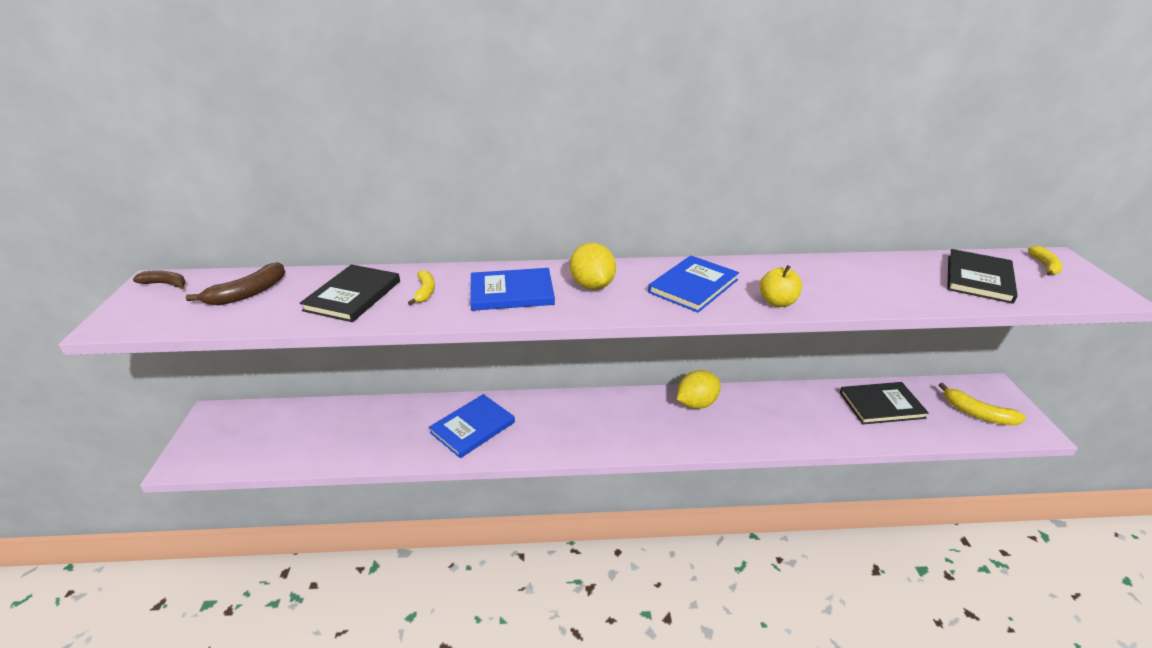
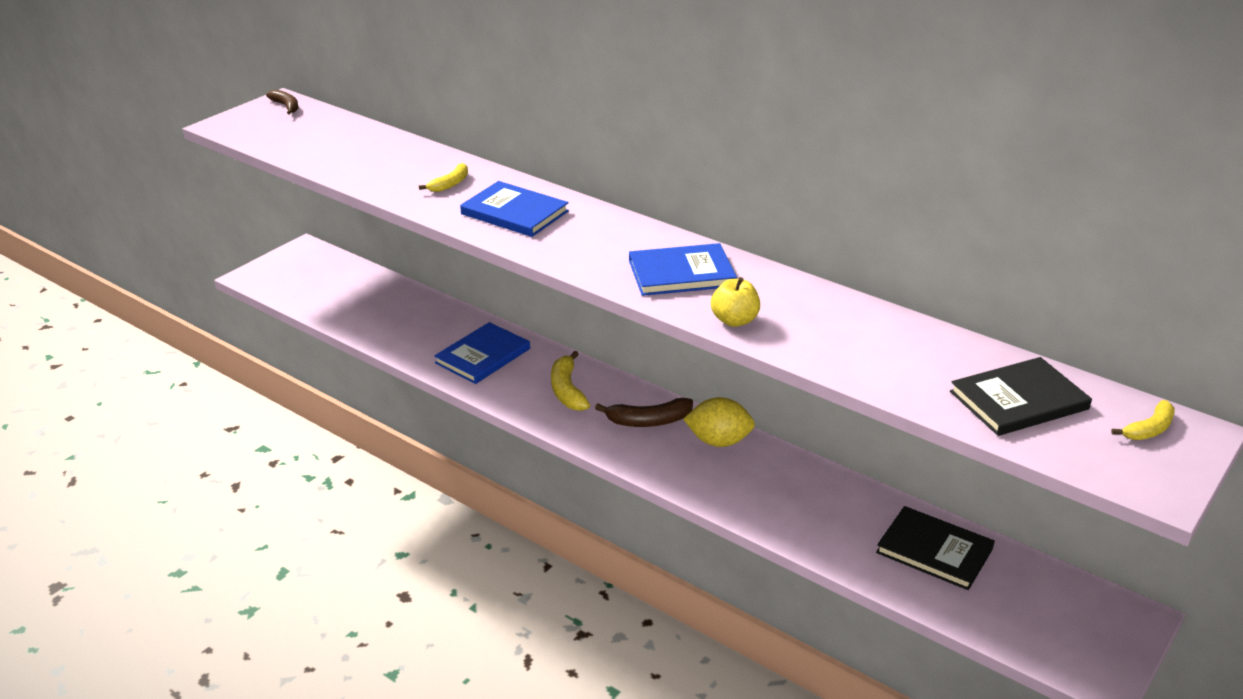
camera: 40 degrees right, 0 degrees up
brown banana [186,262,285,306] -> brown banana moved to [595,398,693,427]
black book [300,264,400,322] -> none
blue book [429,394,515,458] -> blue book turned 45 degrees counterclockwise [434,322,530,384]
yellow lemon [570,243,616,290] -> none
yellow banana [939,383,1026,426] -> yellow banana moved to [551,351,590,411]

